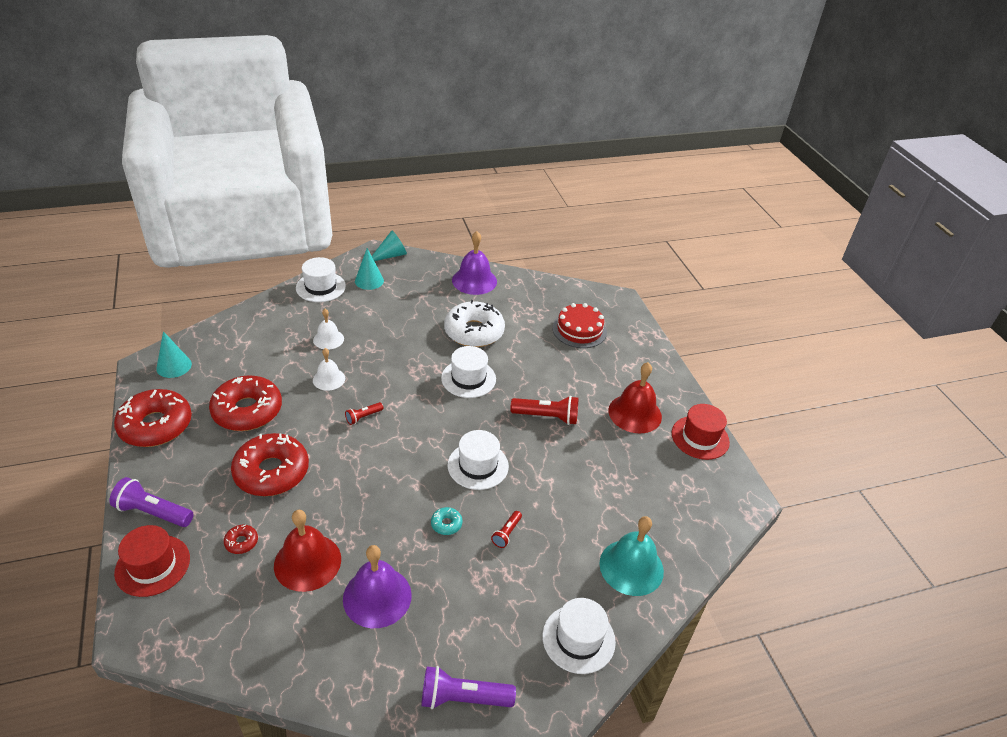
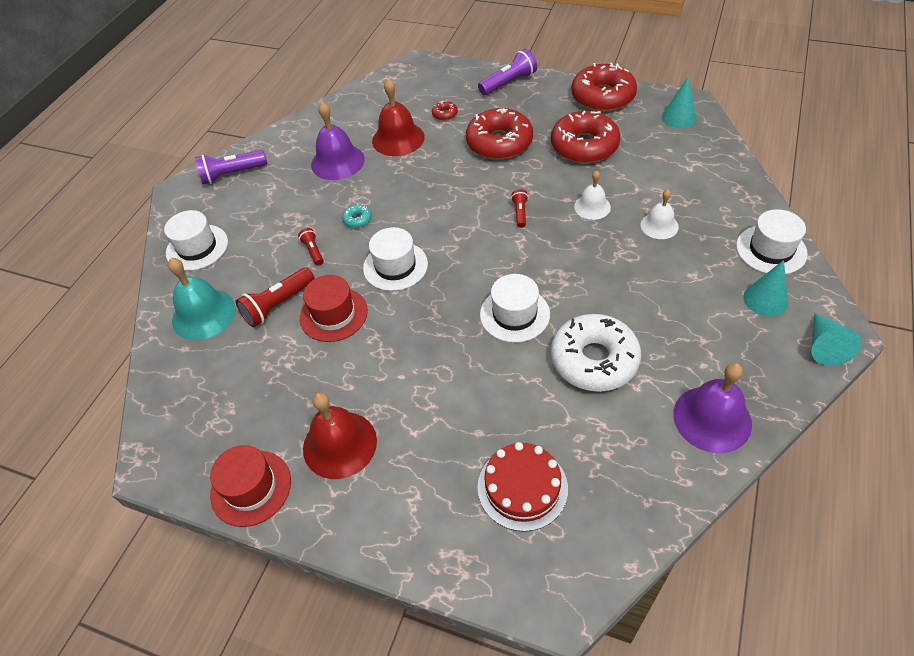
camera: 135 degrees right, 10 degrees up
red hat [114,525,190,597] -> red hat moved to [300,275,368,342]
purple flashlight [421,666,516,709] -> purple flashlight turned 150 degrees counterclockwise [195,150,267,184]
red flashlight [510,396,578,425] -> red flashlight moved to [235,267,315,327]

